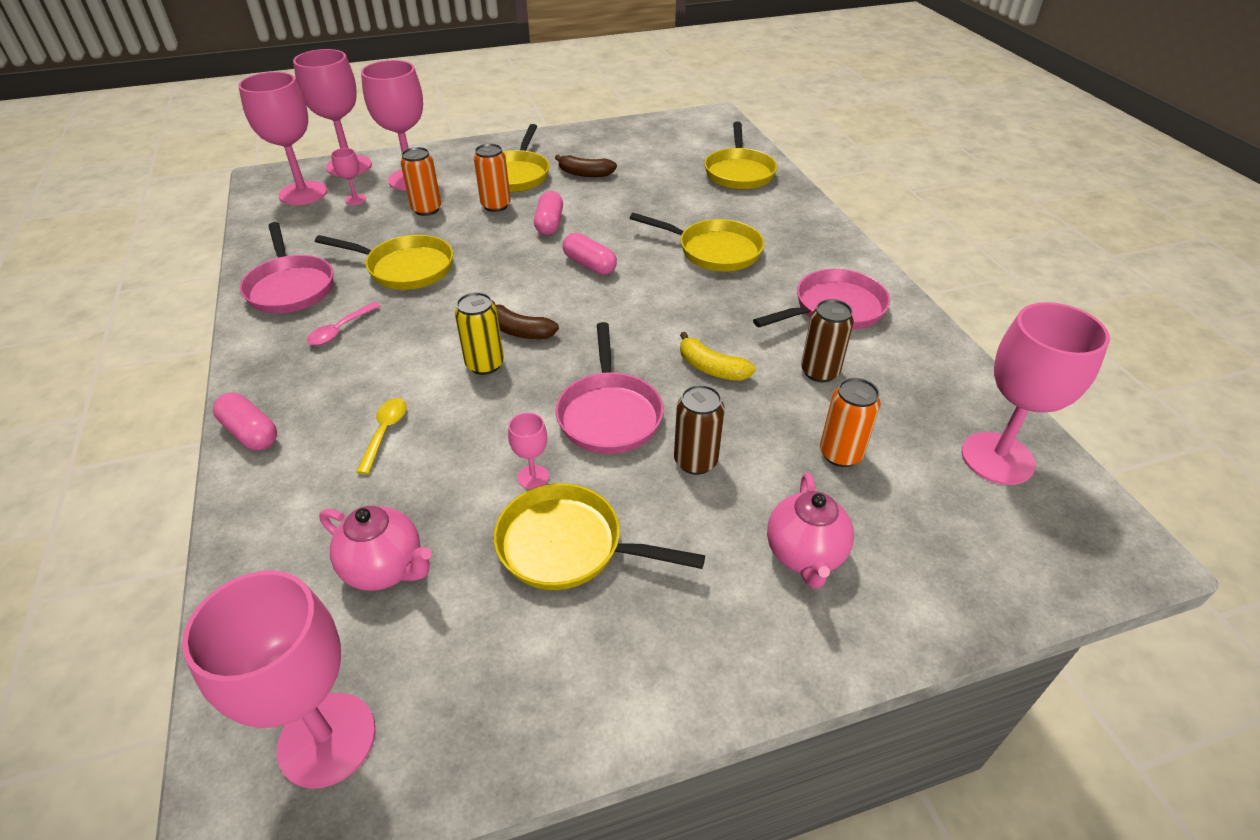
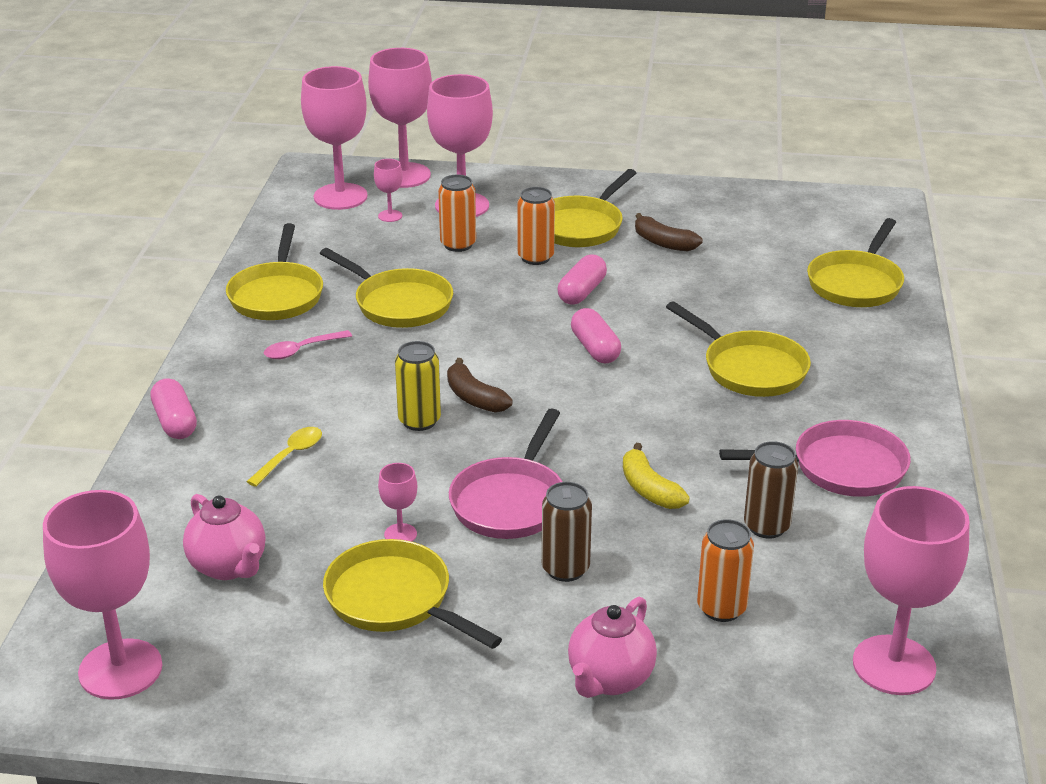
camera: 25 degrees right, 10 degrees down
pink pan [240,222,333,313] -> yellow pan [226,223,323,320]

